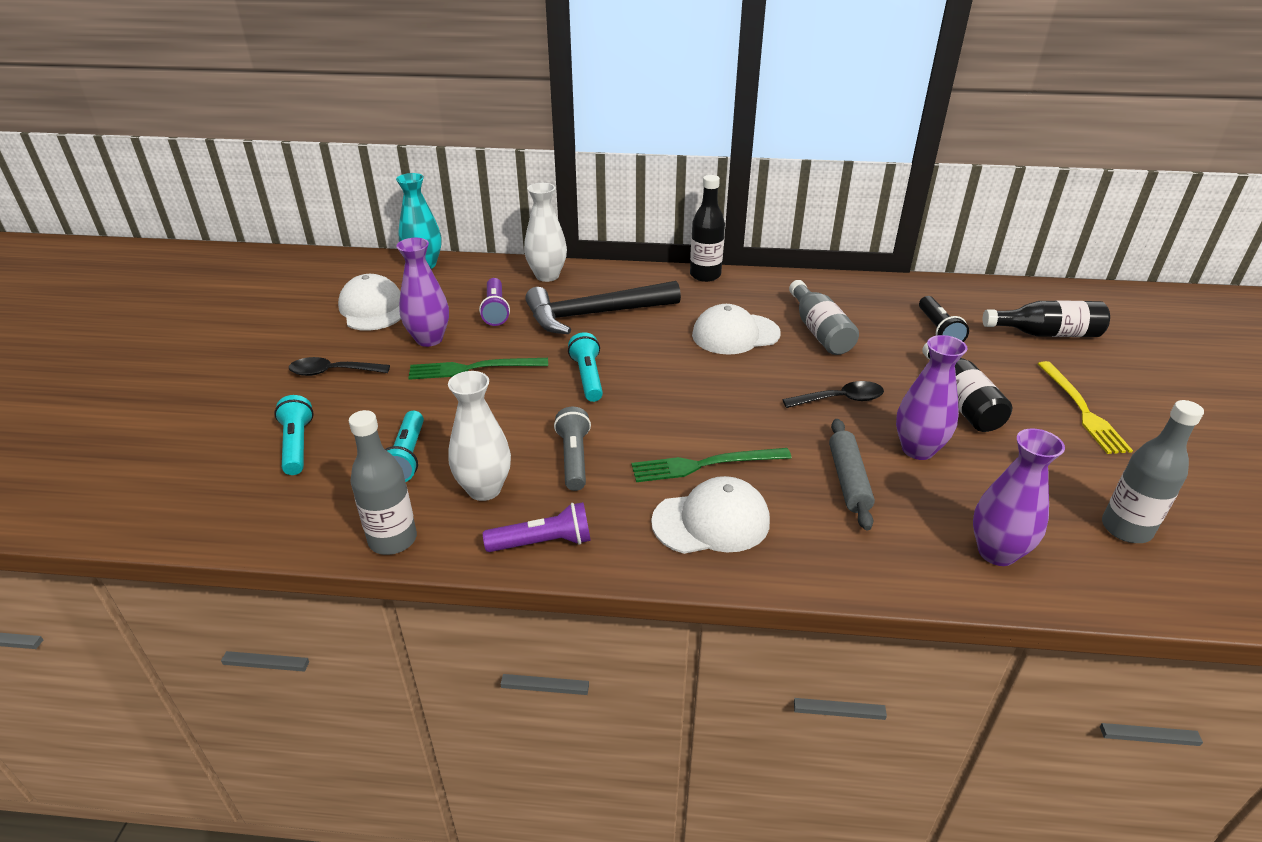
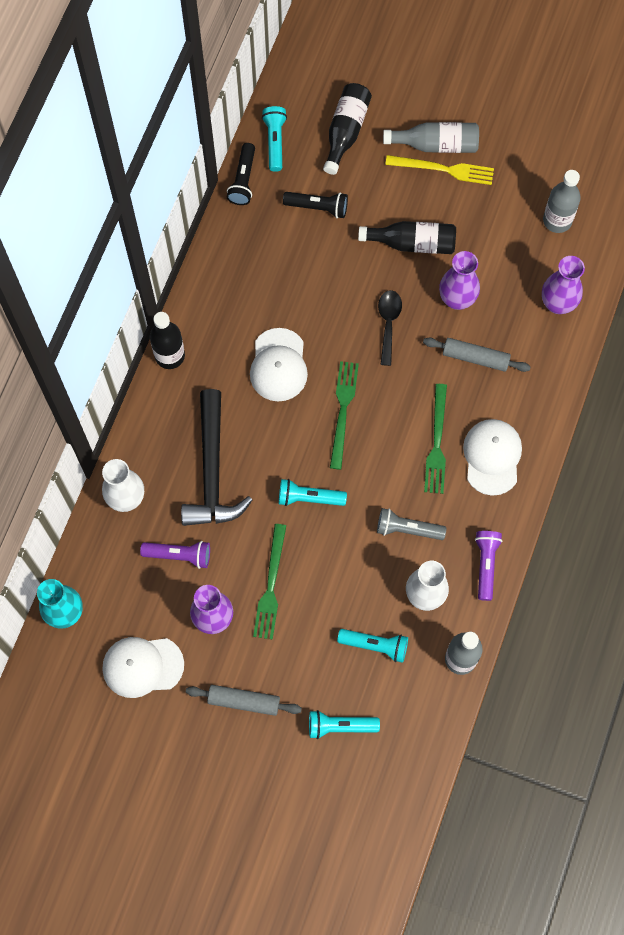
camera: 75 degrees left, 35 degrees up
black spoon [289,357,390,376] -> grey rolling pin [186,685,302,716]
grey bottle [789,280,859,355] -> grey bottle moved to [383,122,479,153]
none -> black flashlight [227,143,255,205]
none -> turquoise flashlight [262,106,287,172]
none -> green fork [330,361,359,470]

